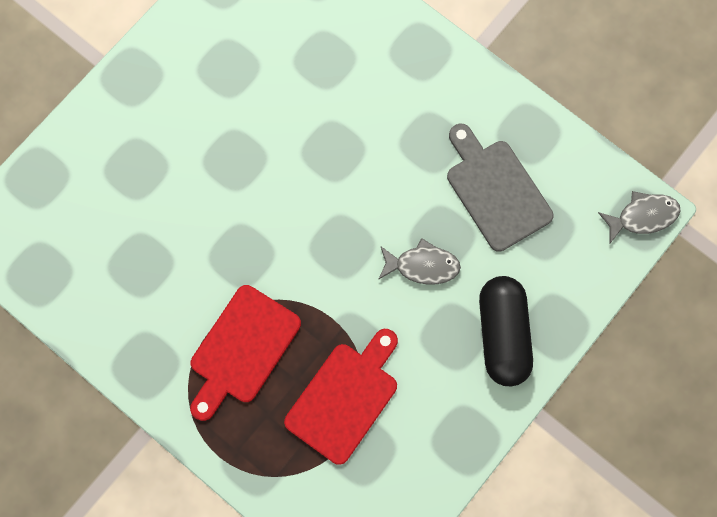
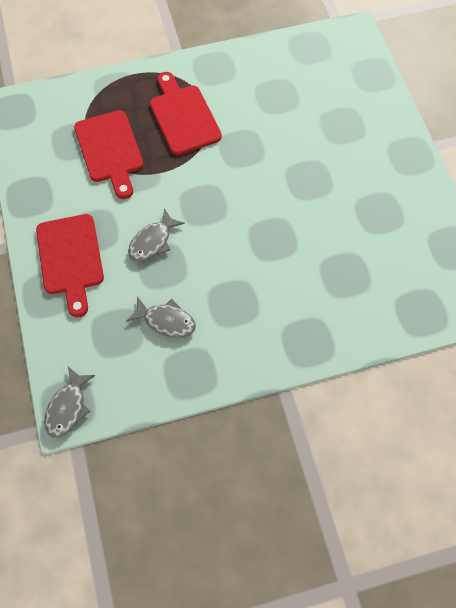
camera: 125 degrees right, 10 degrees down
grey cutting board [447,124,553,252] -> grey fish [126,296,196,338]
black capsule [479,276,533,386] -> red cutting board [36,214,104,317]

